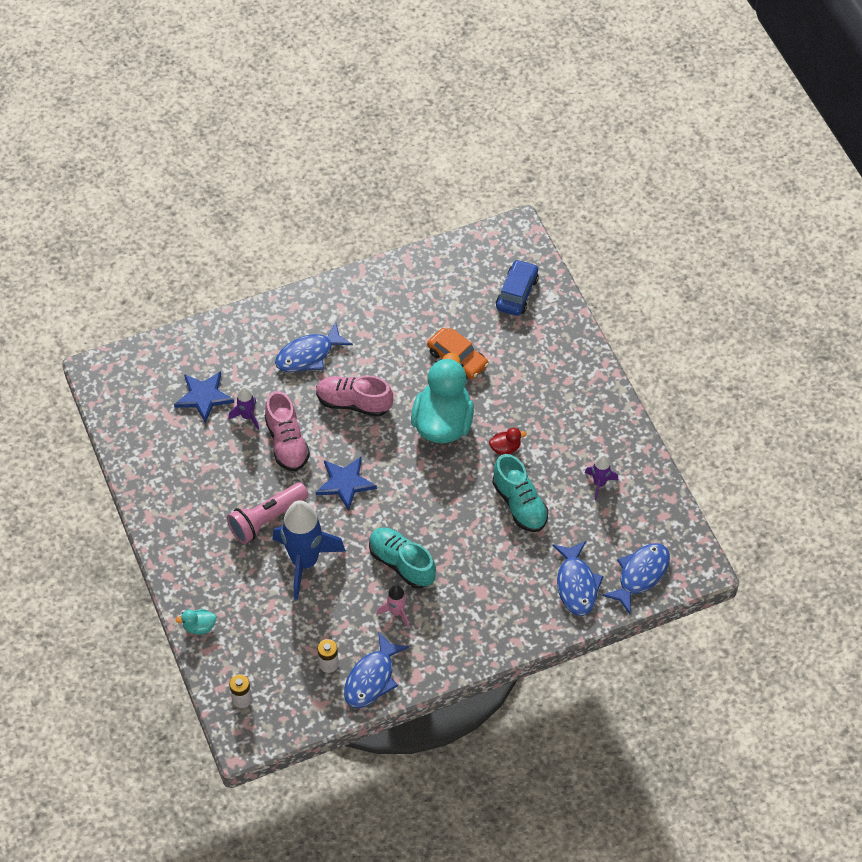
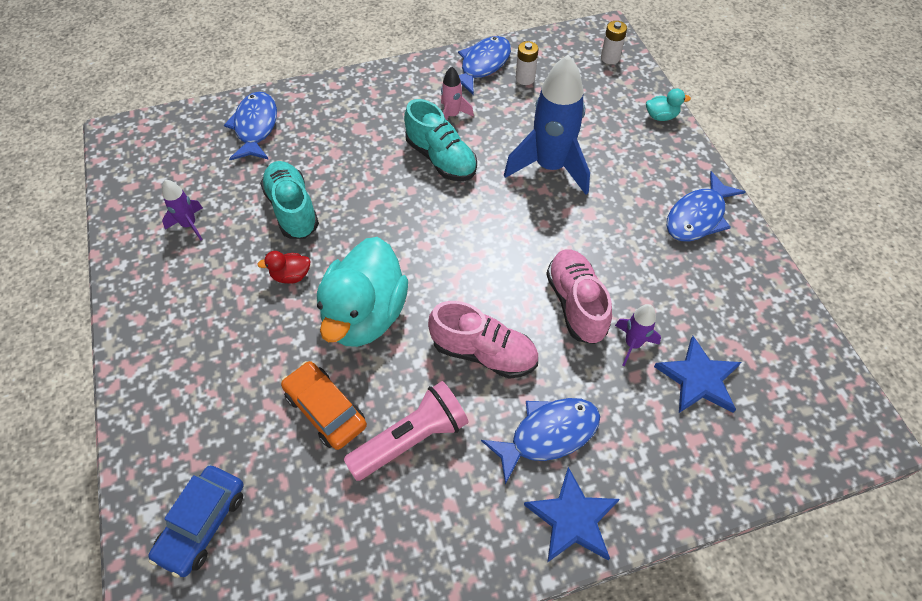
camera: 175 degrees left, 0 degrees up
pink flashlight [227,482,308,544] -> pink flashlight moved to [344,381,469,481]
blue star [316,457,377,511] -> blue star moved to [524,467,620,563]
blue fish [602,543,670,614] -> blue fish moved to [666,171,746,242]

